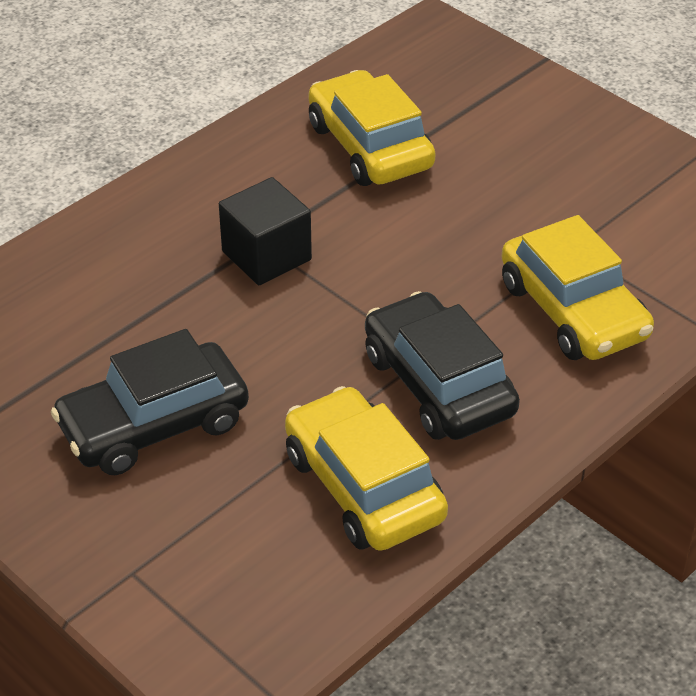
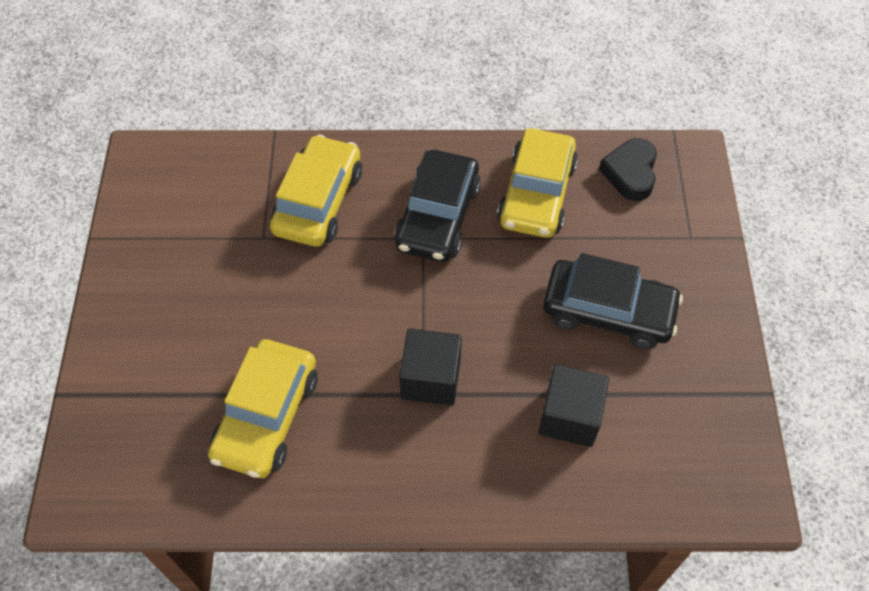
camera: 135 degrees left, 15 degrees up
none -> black cube [539,364,609,447]
none -> black heart [599,138,657,201]

